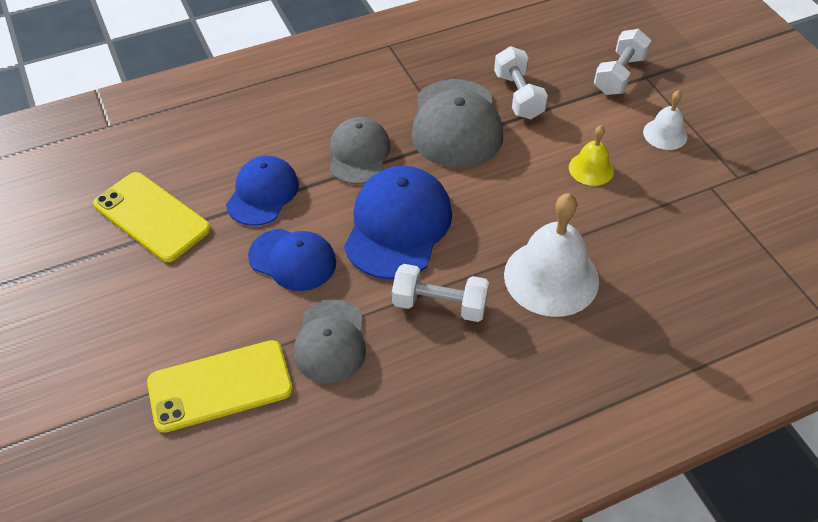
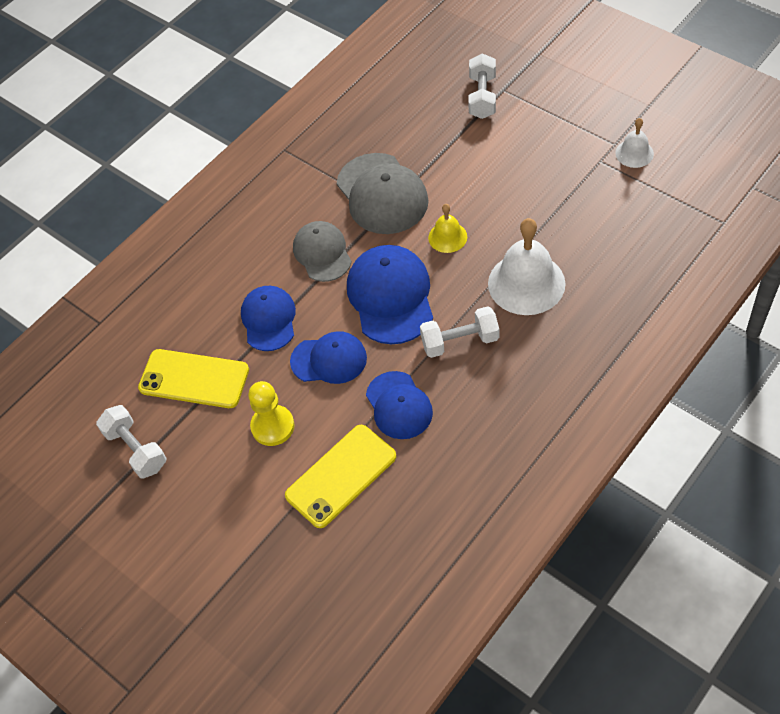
camera: 20 degrees left, 5 degrees up
grey cap [294,299,366,383] -> blue cap [366,371,433,439]
white dumbbell [494,46,548,119] -> white dumbbell moved to [96,405,167,478]
yellow bell [569,125,614,186] -> yellow bell moved to [428,204,467,253]
white bell [643,90,687,150] -> white bell moved to [615,118,654,168]
none -> yellow pawn [248,381,295,446]

